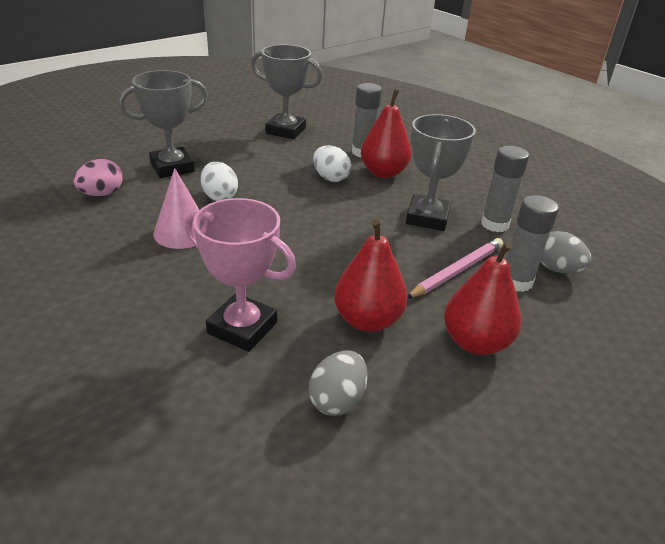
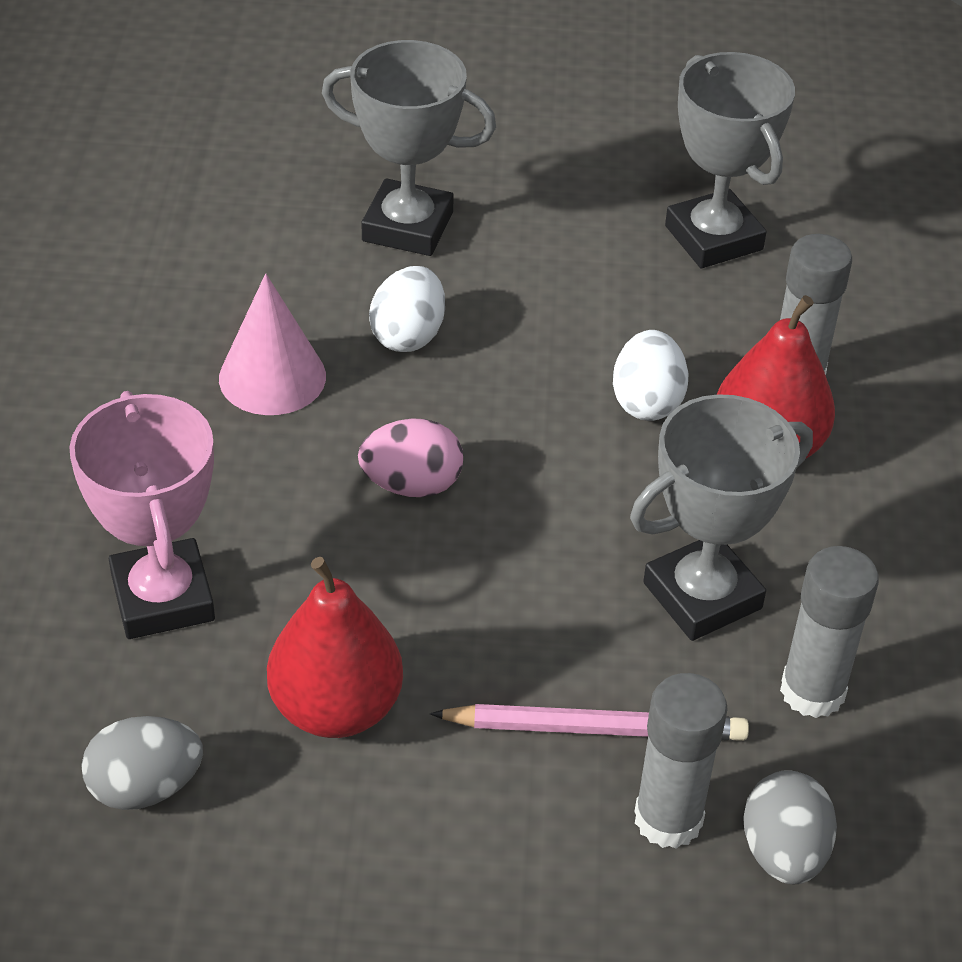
camera: 45 degrees right, 10 degrees up
pink egg [74,159,123,196] -> pink egg moved to [358,418,463,497]
red pear [444,242,522,355] -> none

